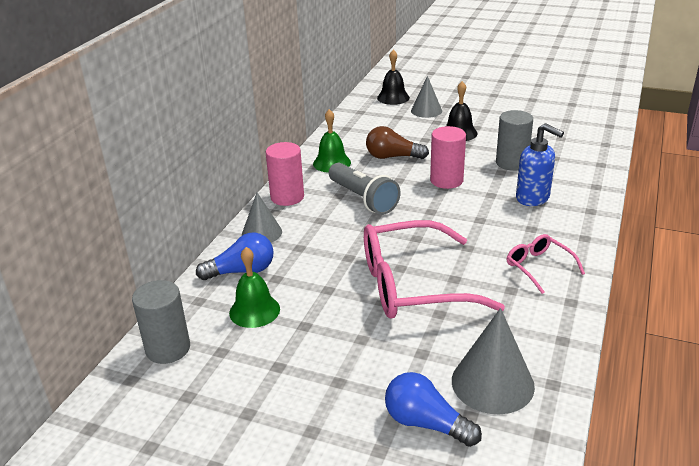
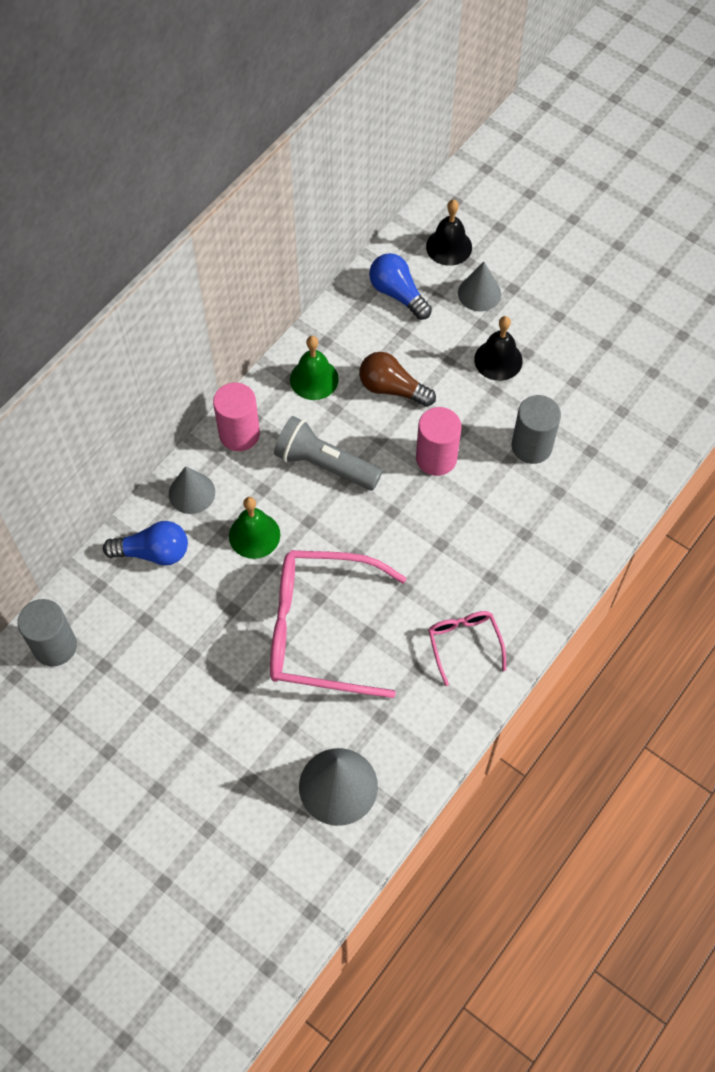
camera: 15 degrees right, 30 degrees up
green bell [229,247,280,328] -> green bell moved to [229,497,280,559]
grey flashlight [329,163,401,215] -> grey flashlight turned 135 degrees clockwise [274,416,382,490]
blue light bulb [385,372,482,447] -> blue light bulb moved to [369,253,432,320]
blue soap dispenser [516,123,564,206] -> none

